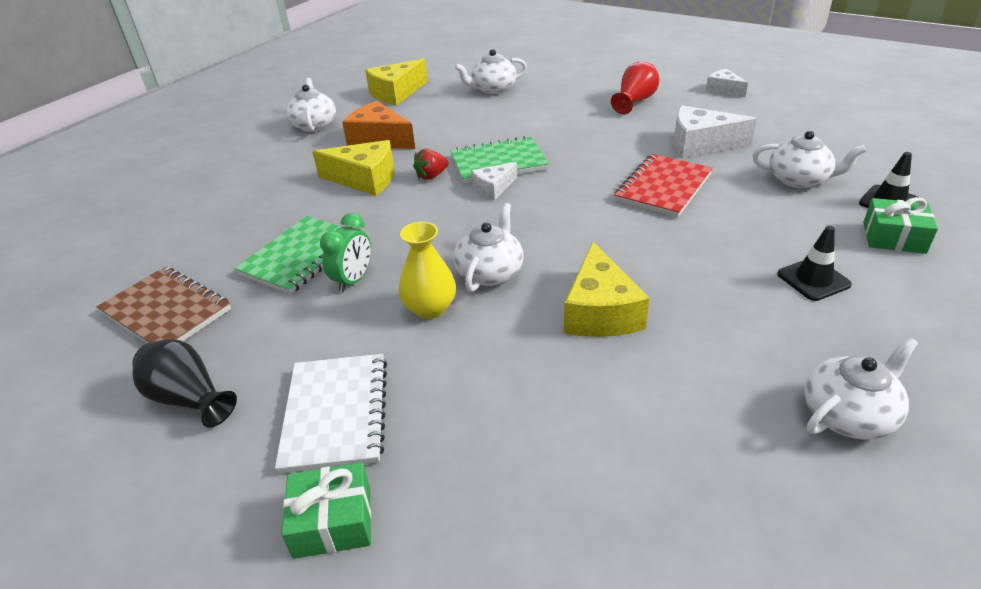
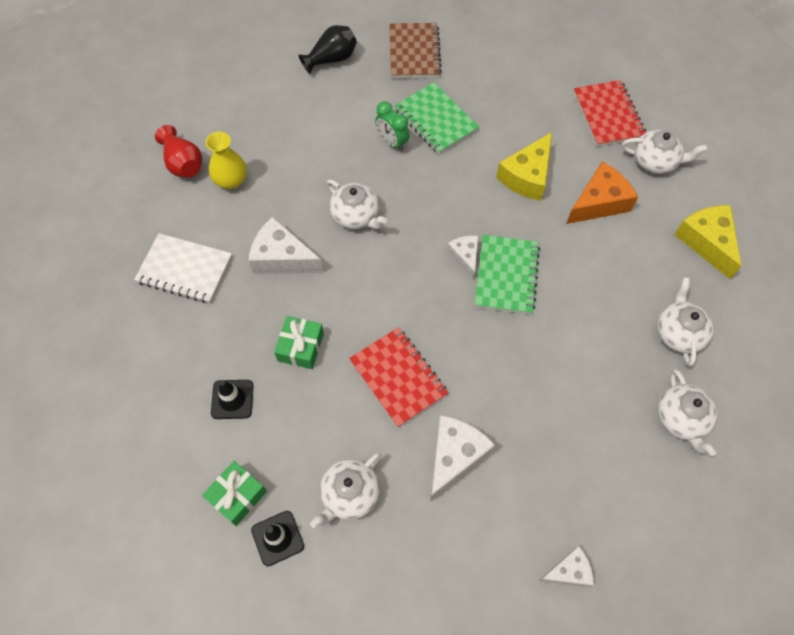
camera: 110 degrees right, 25 degrees up
brown notebook [96,266,231,343] -> brown notebook turned 60 degrees counterclockwise [389,23,442,78]
white notebook [275,354,387,474] -> white notebook moved to [134,233,232,303]
green gift [281,462,371,559] -> green gift moved to [274,316,324,369]
yellow vase [399,222,456,319] -> yellow vase moved to [206,132,247,189]
red strawberry [413,149,449,180] -> none
yellow cheese [564,242,650,337] -> white cheese [248,217,324,274]
red vase [611,62,659,114] -> red vase moved to [155,125,202,178]
white teapot [804,337,918,440] -> white teapot moved to [658,369,718,456]
none -> red notebook [573,80,646,147]

